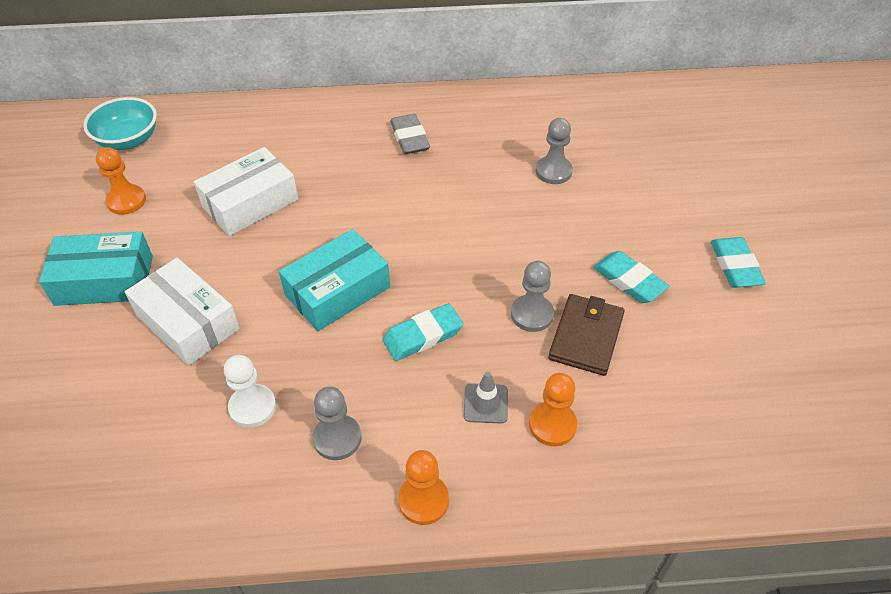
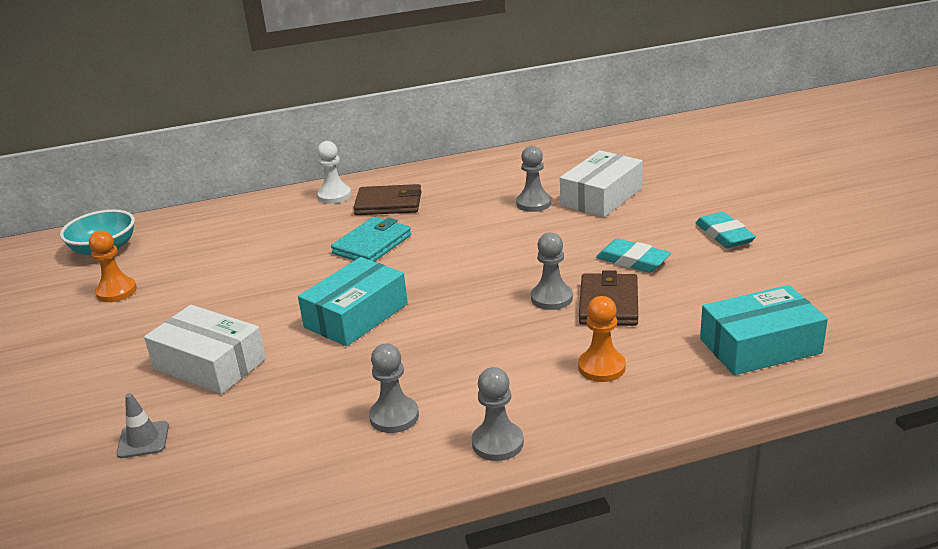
camera: 10 degrees left, 20 degrees down
turquoise box [39,232,153,306] -> turquoise box moved to [700,285,828,375]
white box [194,147,298,236] -> white box moved to [560,150,643,217]
white pawn [224,355,276,428] -> white pawn moved to [317,141,351,204]
turquoise eraser [383,303,464,361] -> none
grey eraser [390,114,430,154] -> brown wallet [353,184,422,215]
orange pawn [398,450,449,525] -> grey pawn [472,367,524,461]
grey traffic cone [464,371,508,424] -> grey traffic cone moved to [116,393,169,458]
none -> turquoise wallet [331,217,411,262]

